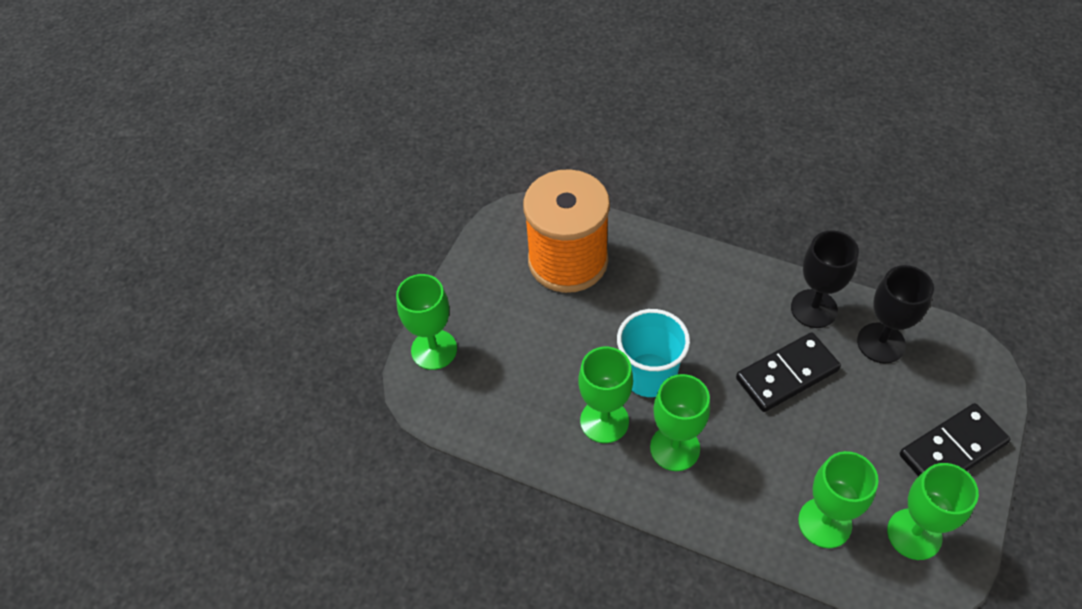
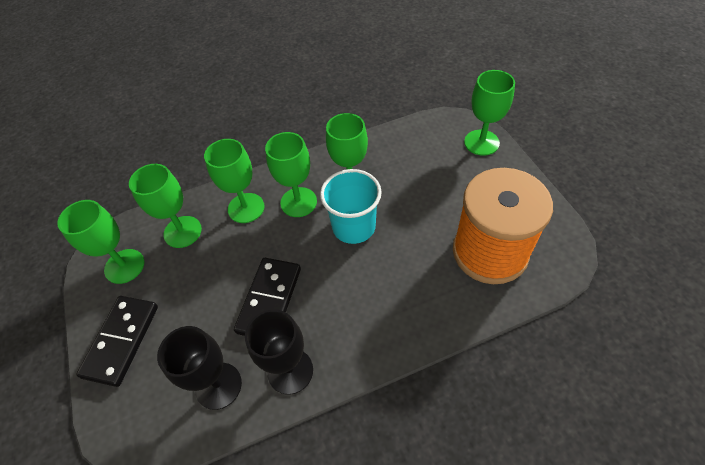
camera: 135 degrees right, 0 degrees up
none -> green goblet [204,139,265,223]

